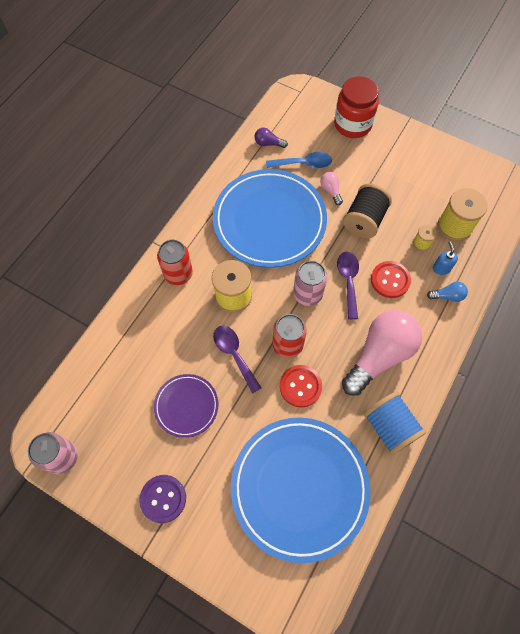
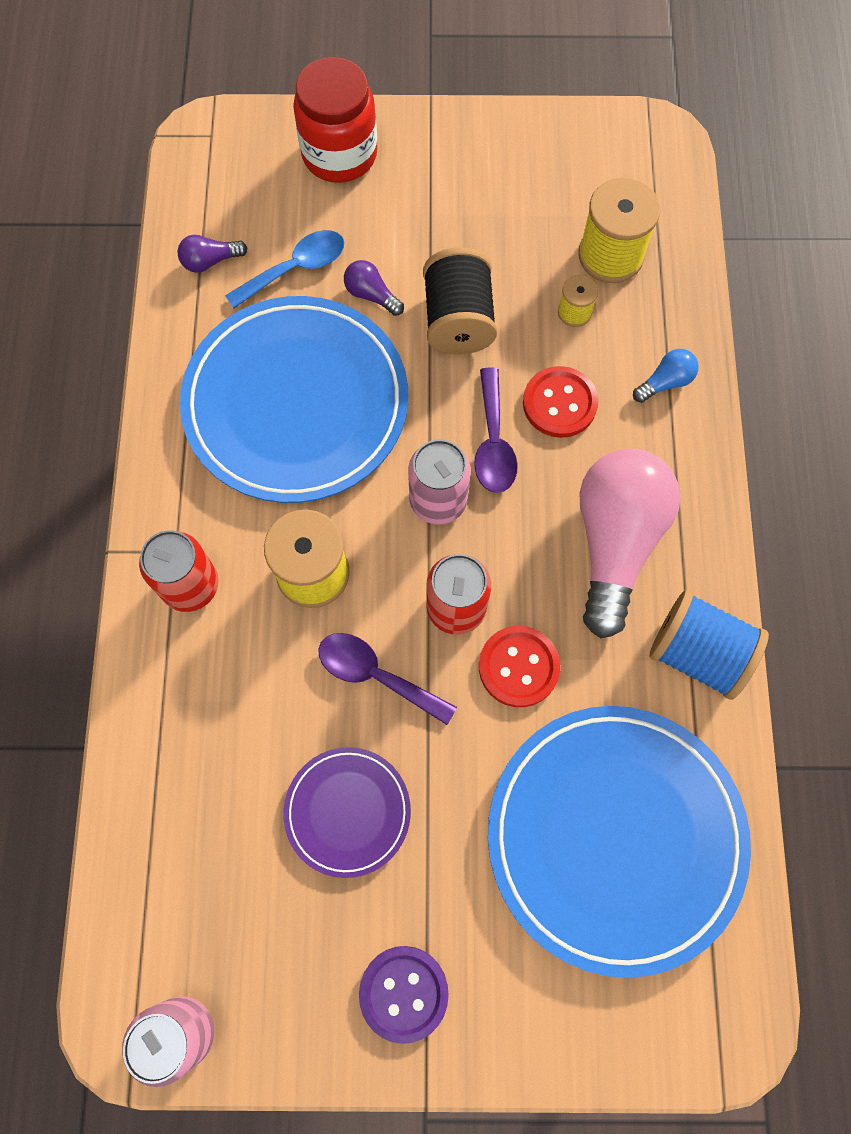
camera: 30 degrees left, 5 degrees up
pink light bulb [320,172,343,205] -> purple light bulb [344,260,404,316]
purple spoon [337,252,359,319] -> purple spoon turned 150 degrees counterclockwise [474,367,518,493]
blue soap dispenser [433,241,458,275] -> none

